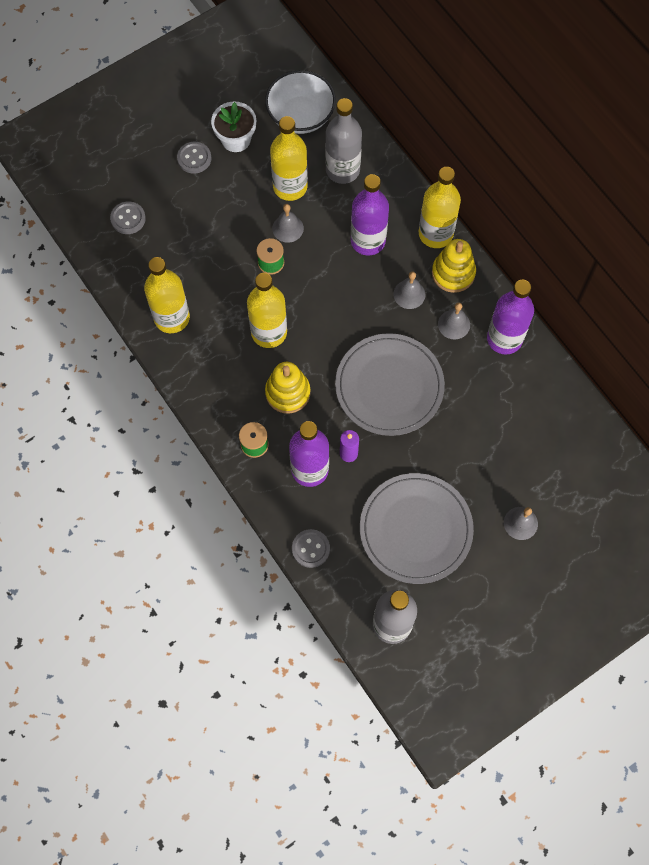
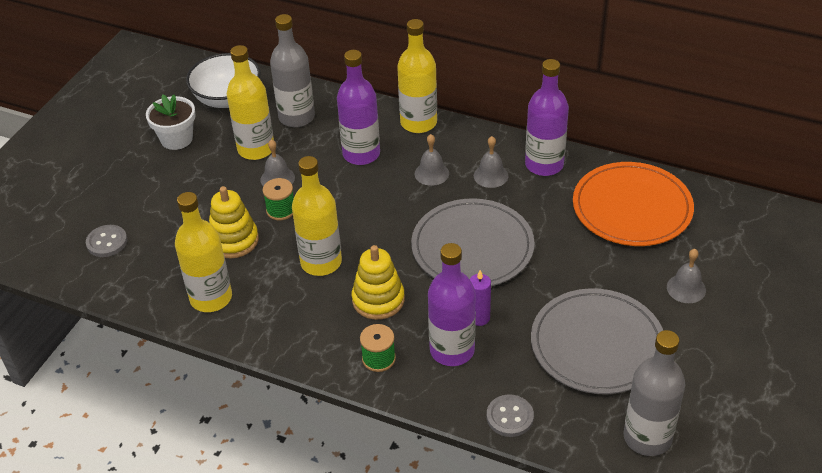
camera: 30 degrees left, 25 degrees down
grey button [177,142,211,174] -> none
yellow stacking toy [432,239,476,293] -> yellow stacking toy moved to [209,186,259,258]
none -> orange plate [573,162,694,246]

